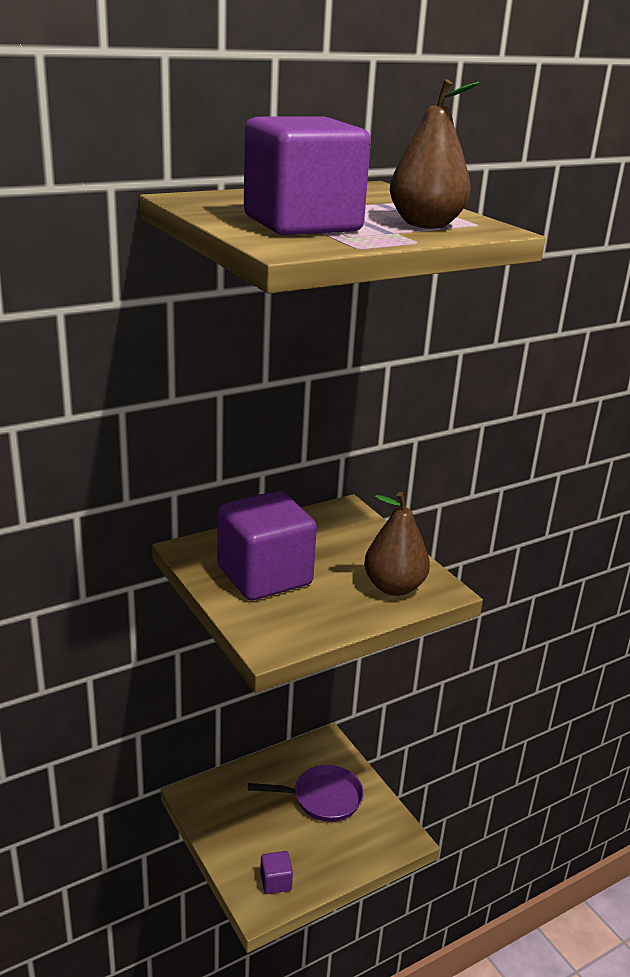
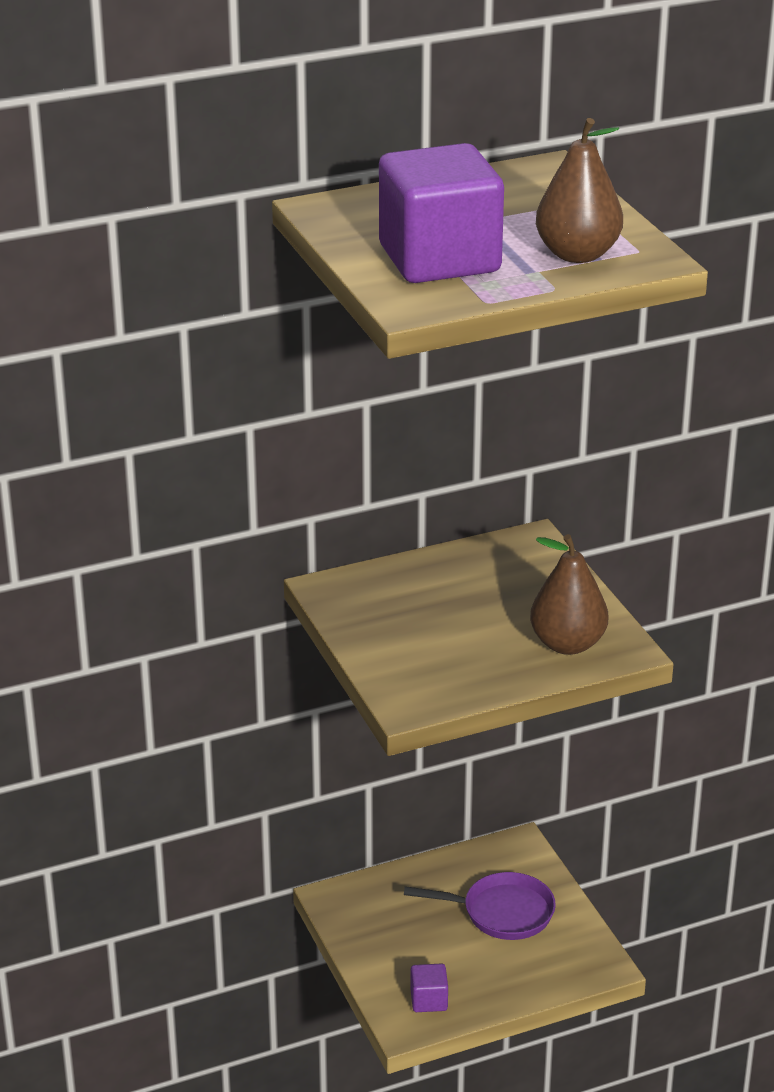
camera: 10 degrees right, 5 degrees up
purple cube [217,491,317,600] -> none

